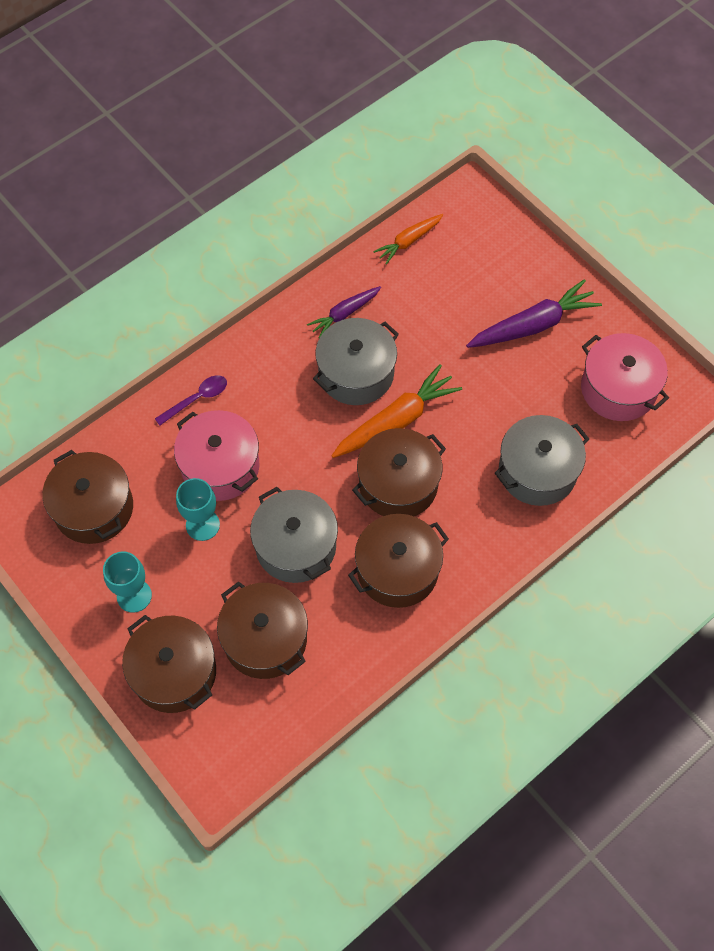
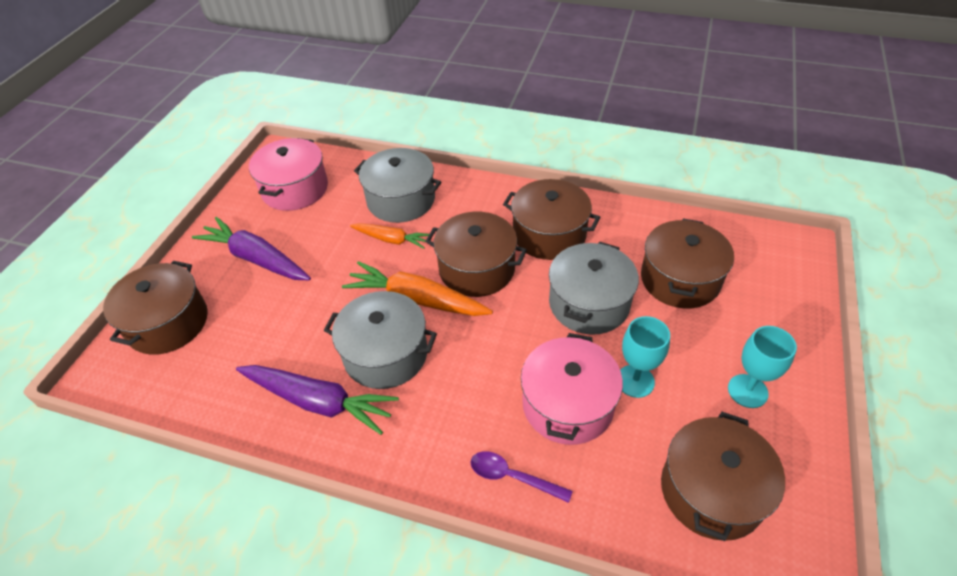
camera: 120 degrees left, 15 degrees down
brown pot [122,615,216,713] -> brown pot moved to [103,261,208,355]
purple carrot [307,286,381,338] -> purple carrot [236,365,399,435], size x1.67
orange carrot [373,214,443,265] -> orange carrot moved to [350,223,429,249]

